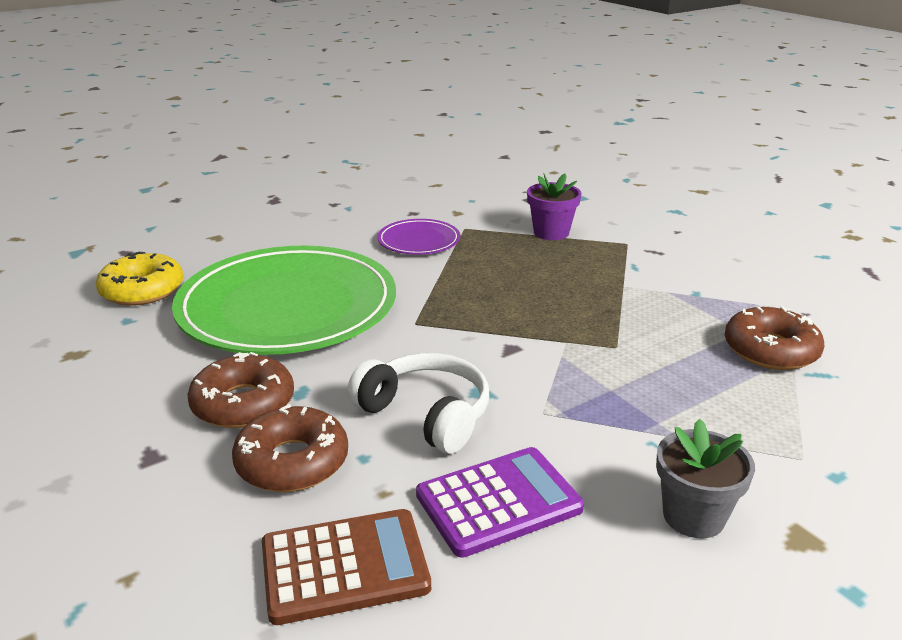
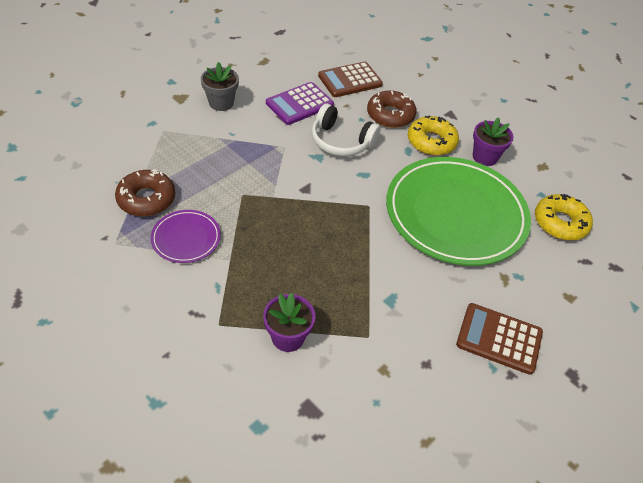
camera: 165 degrees right, 20 degrees up
brown donut [187,352,294,428] -> yellow donut [408,115,459,156]
purple plate [377,219,461,255] -> purple plate moved to [151,210,221,263]
none -> brown calculator [456,303,543,375]
none -> purple flower pot [473,117,514,166]

